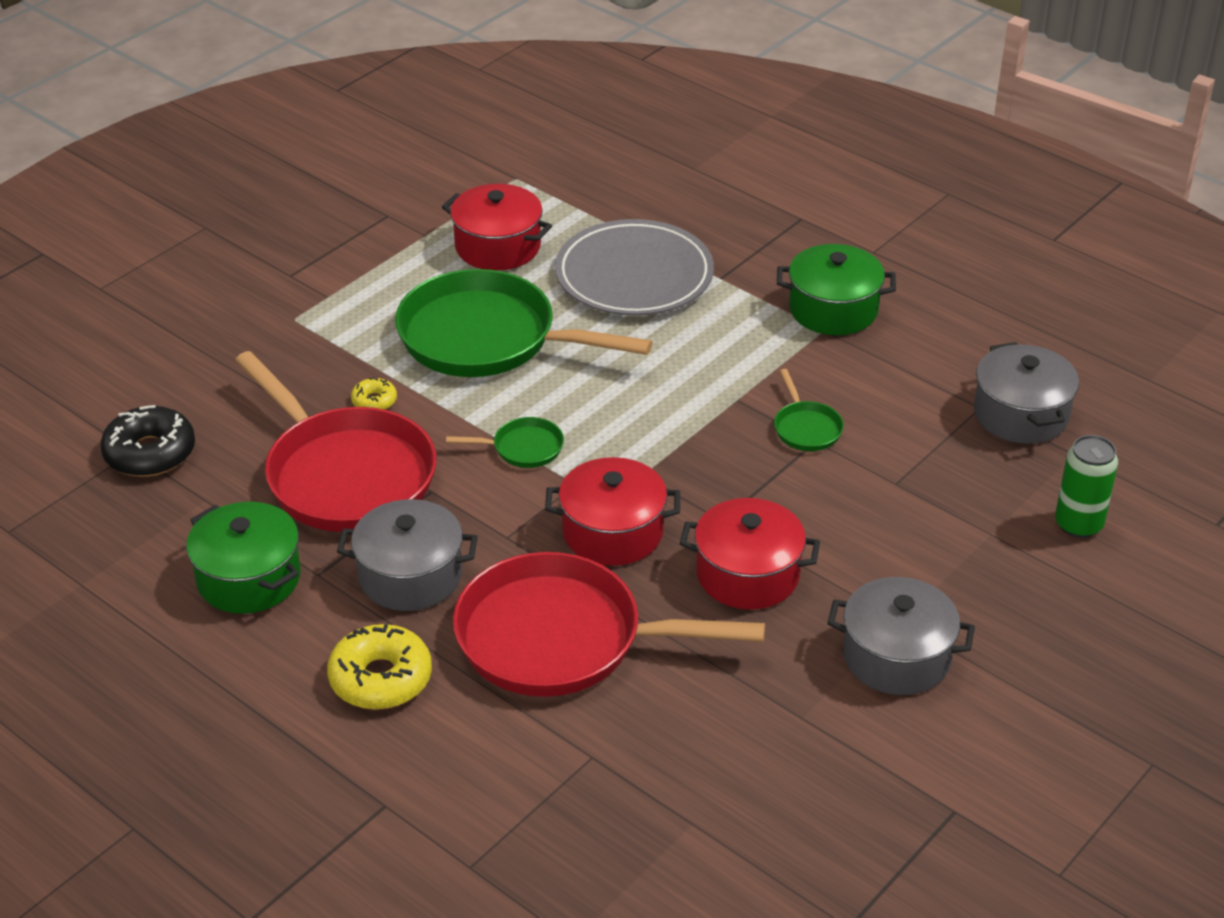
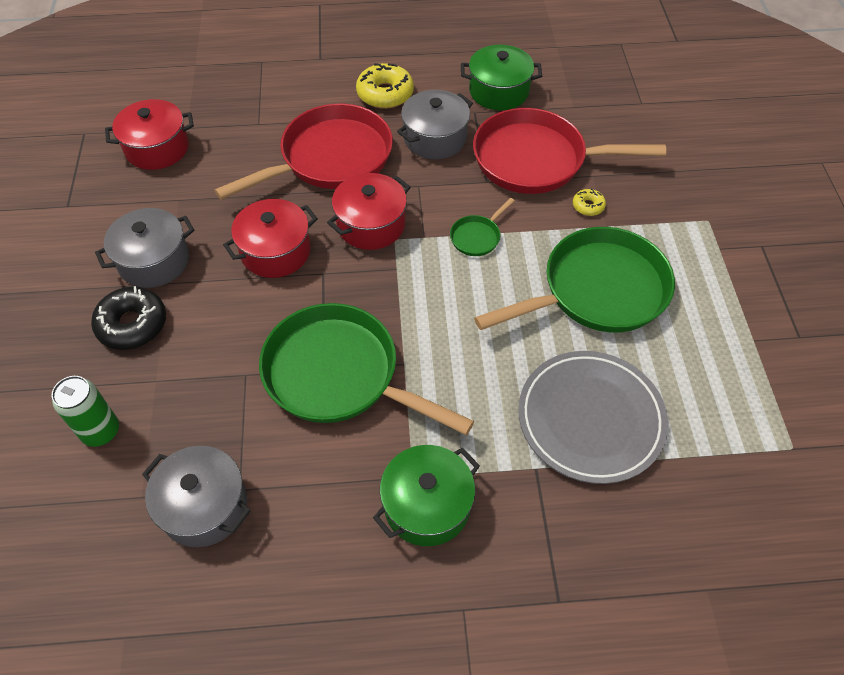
camera: 135 degrees right, 15 degrees up
black donut [100,405,195,477] -> black donut moved to [91,286,166,350]
red pot [442,184,552,271] -> red pot moved to [105,99,194,170]
green pan [774,369,844,451] -> green pan [259,303,474,435], size x2.38

